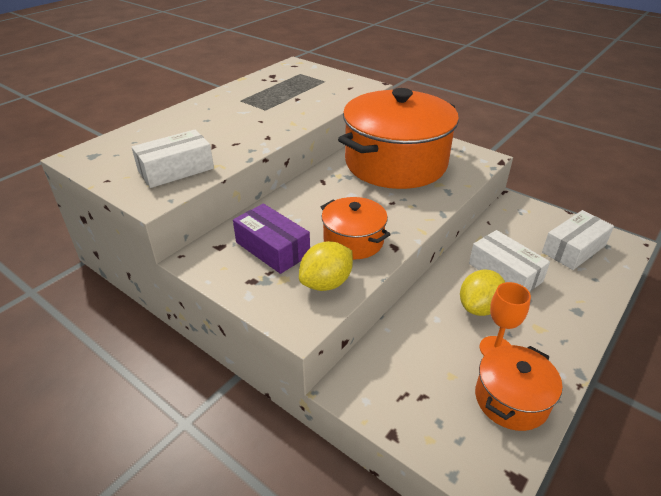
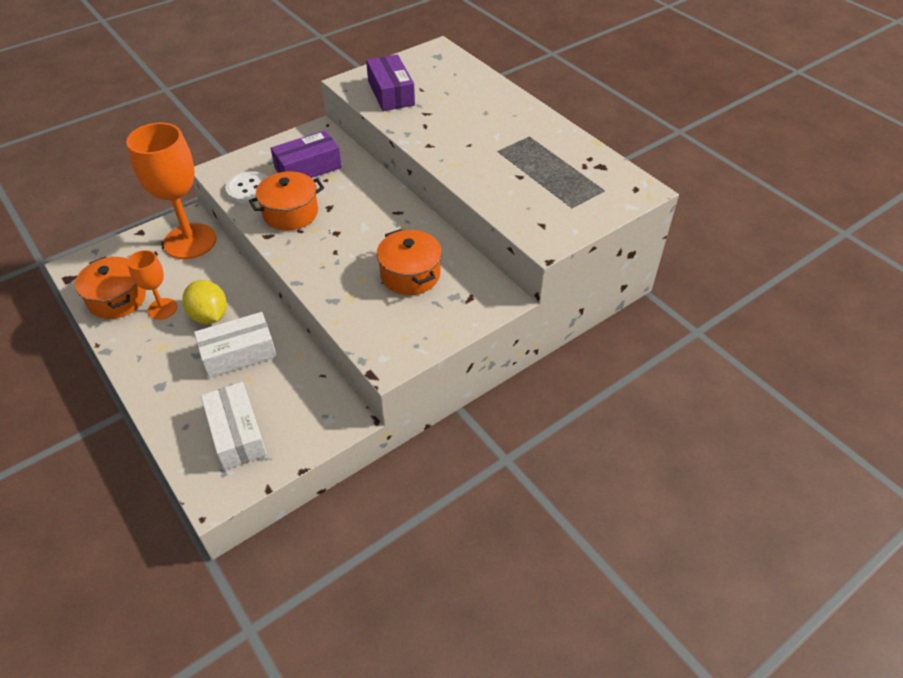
camera: 105 degrees right, 10 degrees up
white box [132,130,214,188] -> purple box [366,54,415,111]
yellow lemon [299,241,353,291] -> white button [225,171,268,204]
orange pot [338,88,459,189] -> orange pot [376,229,442,295], size x0.48
none -> orange goblet [126,123,216,259]

